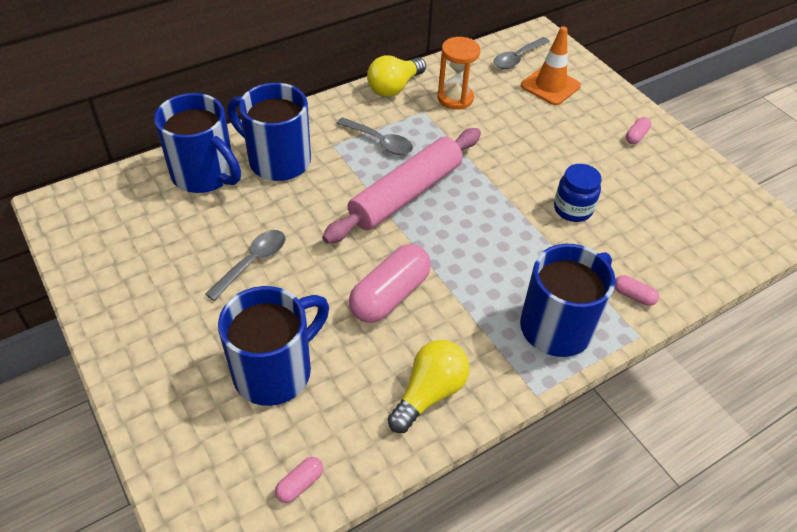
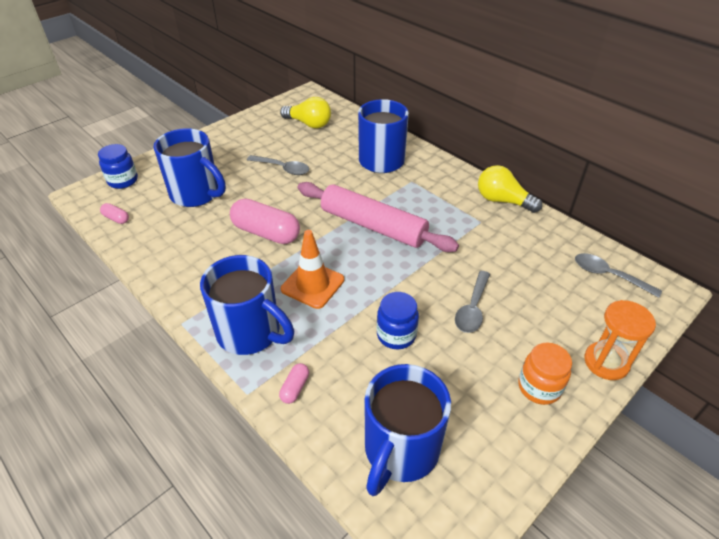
camera: 80 degrees right, 5 degrees down
blue mug [154,93,241,193] -> blue mug moved to [365,364,451,496]
grey spoon [336,117,413,155] -> grey spoon moved to [455,271,490,333]
yellow light bulb [388,340,469,433] -> yellow light bulb moved to [280,97,331,128]
orange hourglass [437,37,480,110] -> orange hourglass moved to [584,300,656,380]
orange traffic cone [521,26,581,105] -> orange traffic cone moved to [281,230,344,309]
pink capsule [626,117,651,144] -> orange jar [518,343,572,405]
none -> blue jar [98,144,138,189]

